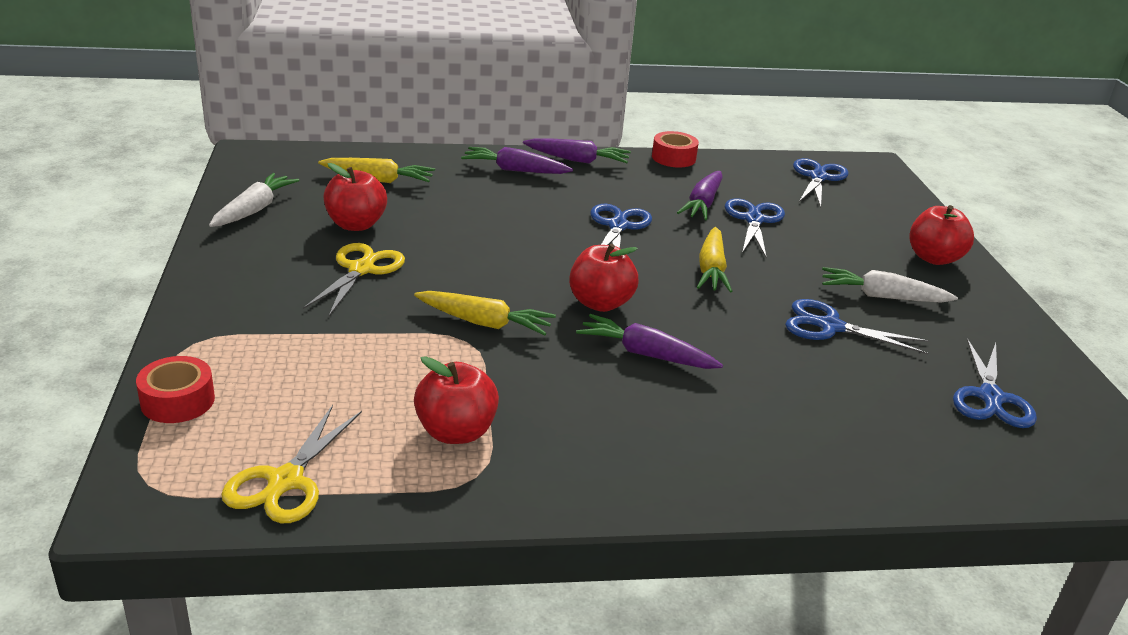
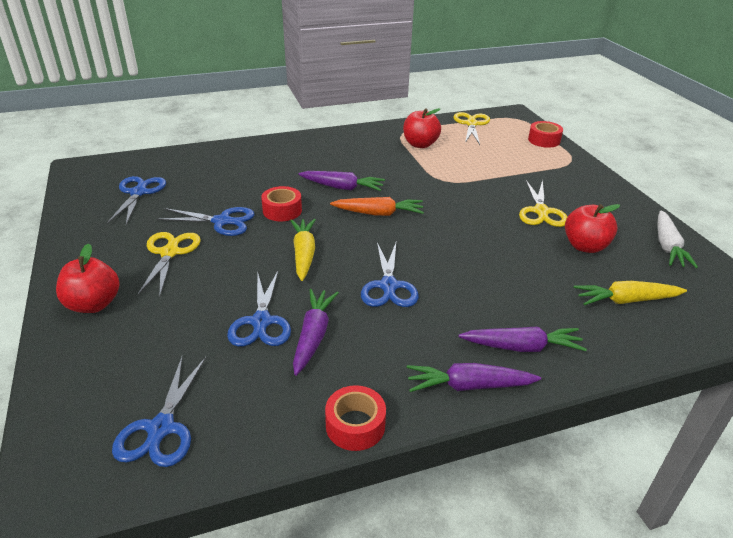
camera: 170 degrees right, 5 degrees up
yellow carrot [414,291,556,336] -> none
red apple [569,243,639,312] -> orange carrot [330,197,424,216]
white carrot [822,267,958,303] -> yellow scissors [137,232,201,296]
none -> red tape [261,186,302,221]

